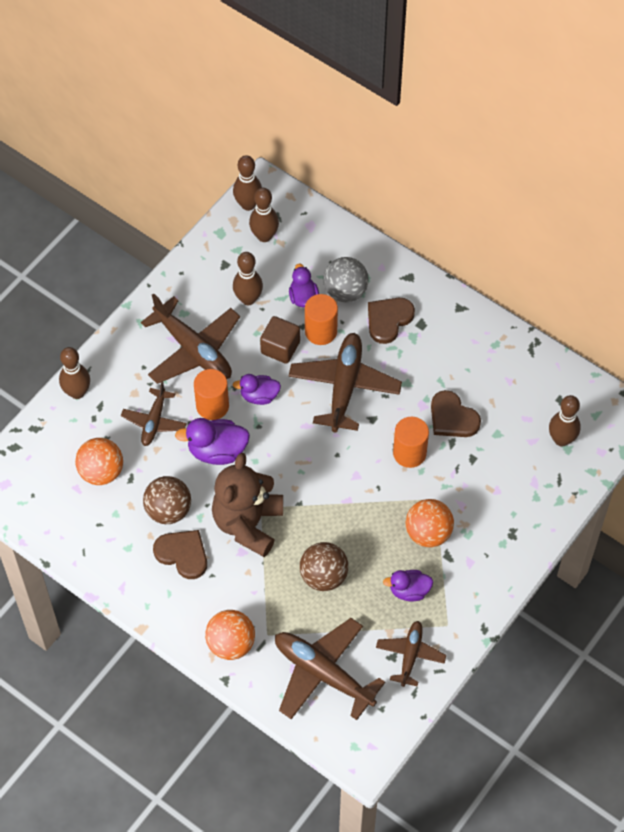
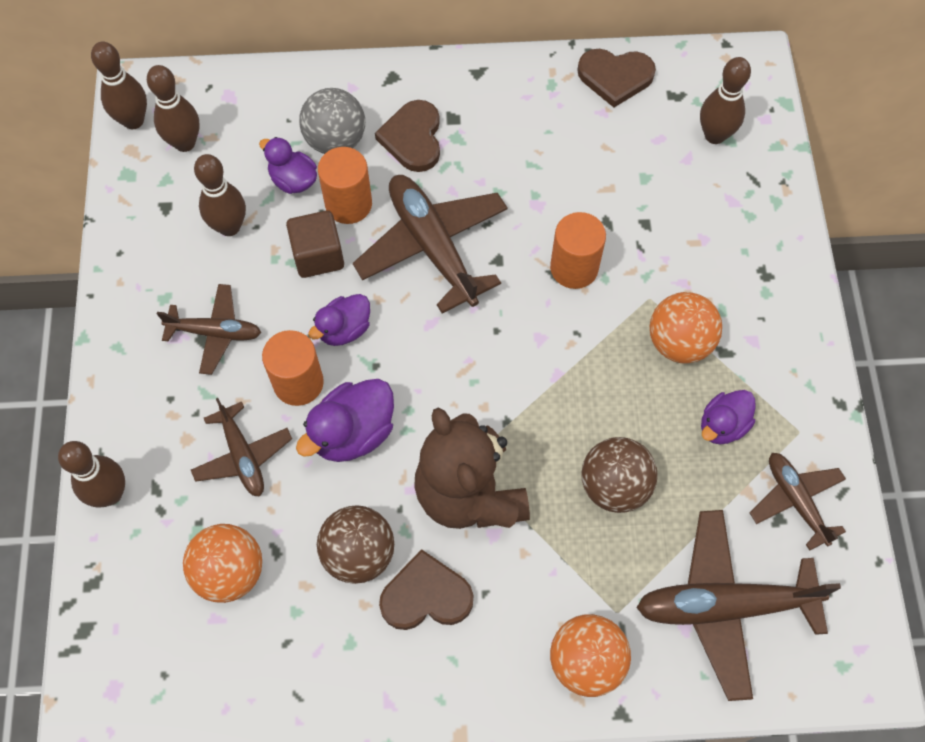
camera: 40 degrees left, 5 degrees up
brown plane [141,293,240,384] -> brown plane [157,284,261,375], size x0.58
brown heart [431,390,481,437] -> brown heart moved to [578,49,656,108]

